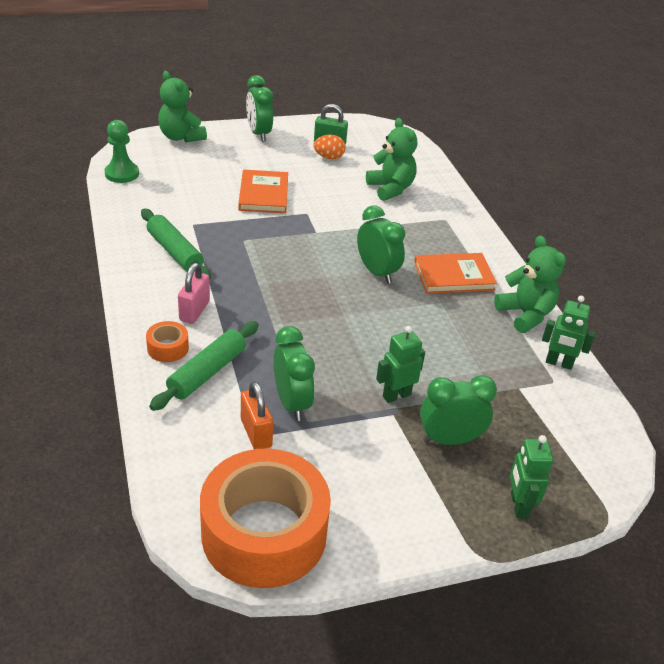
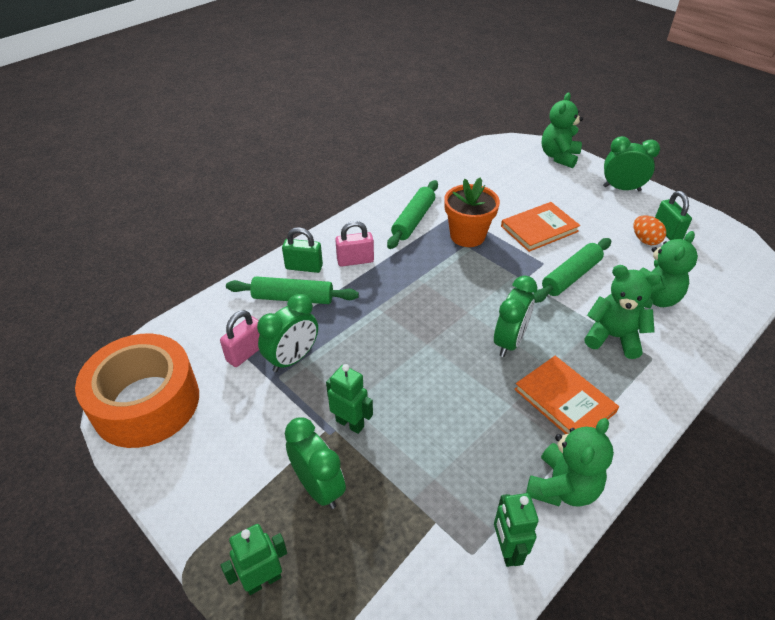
camera: 65 degrees right, 5 degrees up
green pawn [104,120,139,183] -> none
orange tape [146,321,189,362] -> green padlock [282,227,323,273]
orange padlock [241,381,273,449] -> pink padlock [220,310,260,367]
green clock [246,75,273,142] -> green clock turned 60 degrees clockwise [603,136,660,191]
none -> orange flower pot [444,177,500,247]
none -> green rolling pin [534,238,611,303]
none -> green teddy bear [584,265,661,359]

